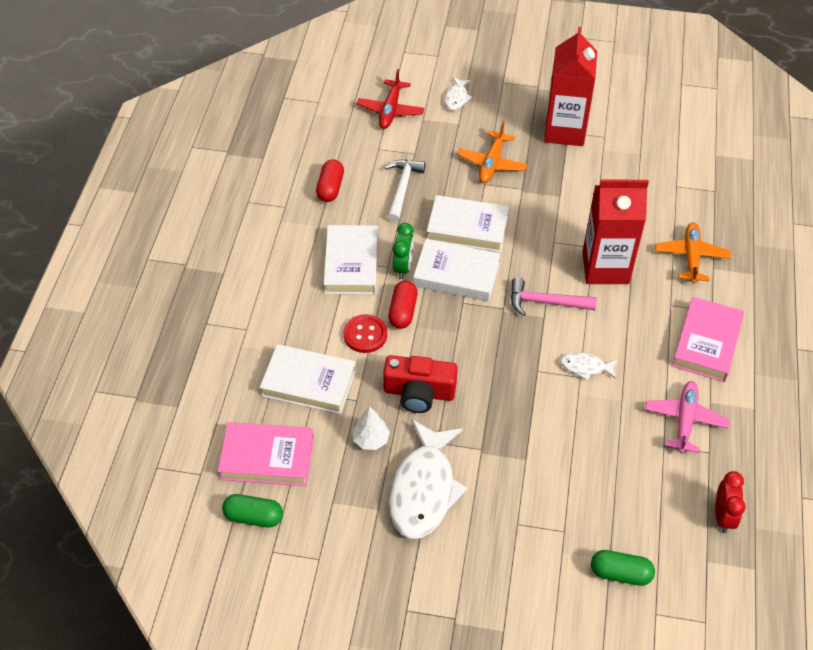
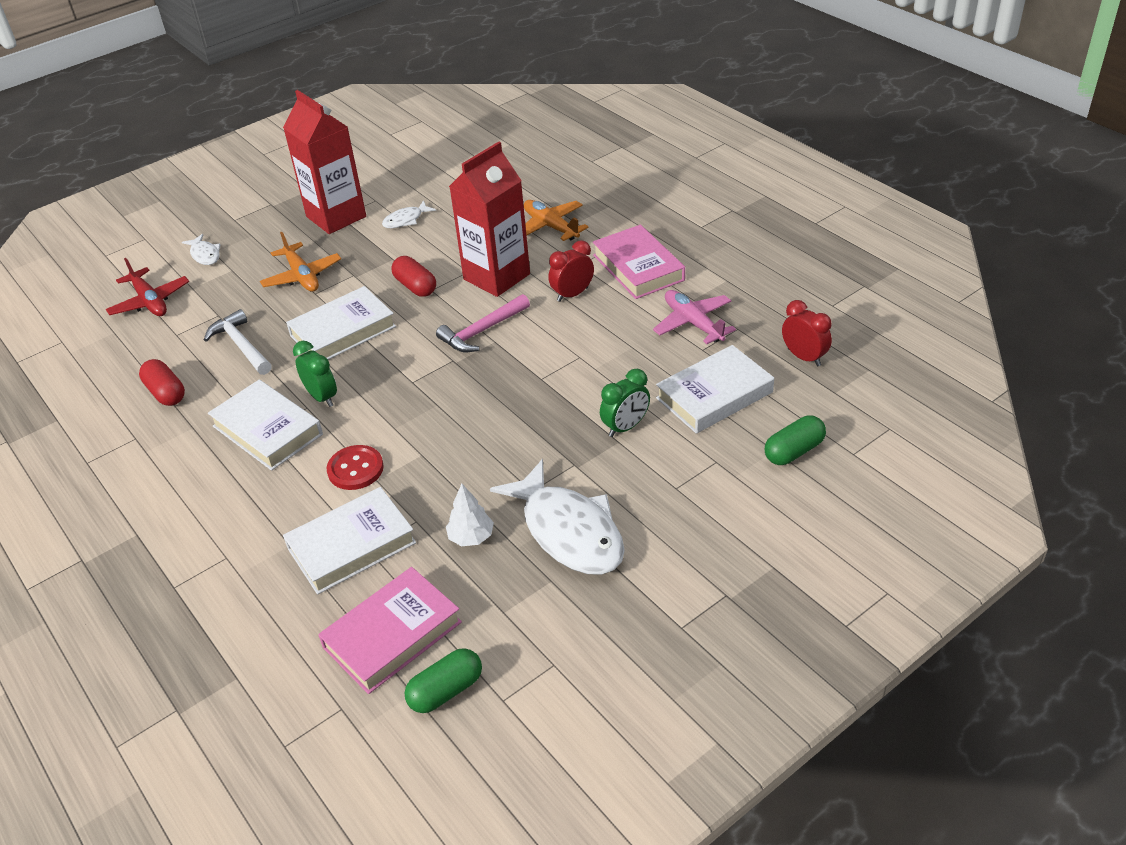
camera: 45 degrees left, 10 degrees down
red camera [383,355,458,413] -> none
red capsule [388,281,418,329] -> red capsule moved to [392,256,436,297]
white book [413,239,500,301] -> white book moved to [656,345,774,434]
white fish [560,352,618,381] -> white fish moved to [382,200,436,228]
none -> red clock [548,240,594,302]
none -> green clock [600,369,650,437]

